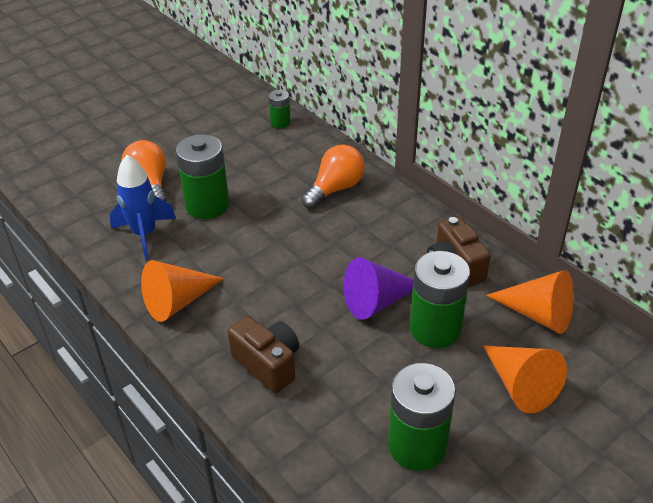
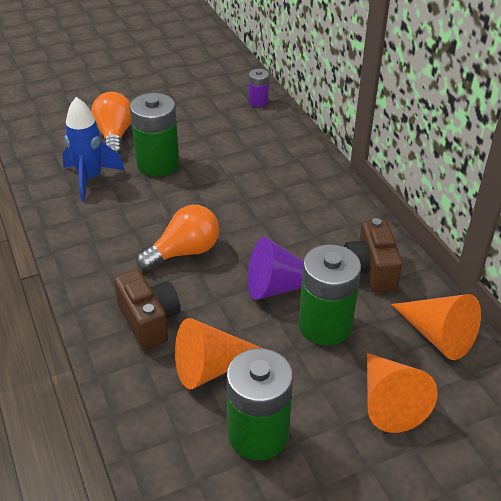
camera: 15 degrees right, 0 degrees up
orange cone [141,260,225,322] -> orange cone moved to [175,318,261,389]
green battery [269,90,291,128] -> purple battery [249,69,269,107]
orange light bulb [302,144,365,209] -> orange light bulb moved to [137,205,219,270]

